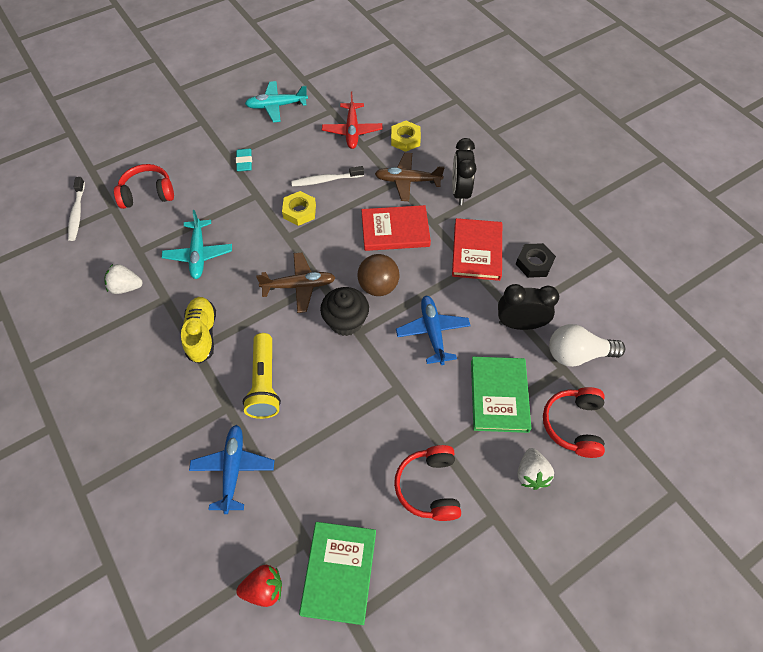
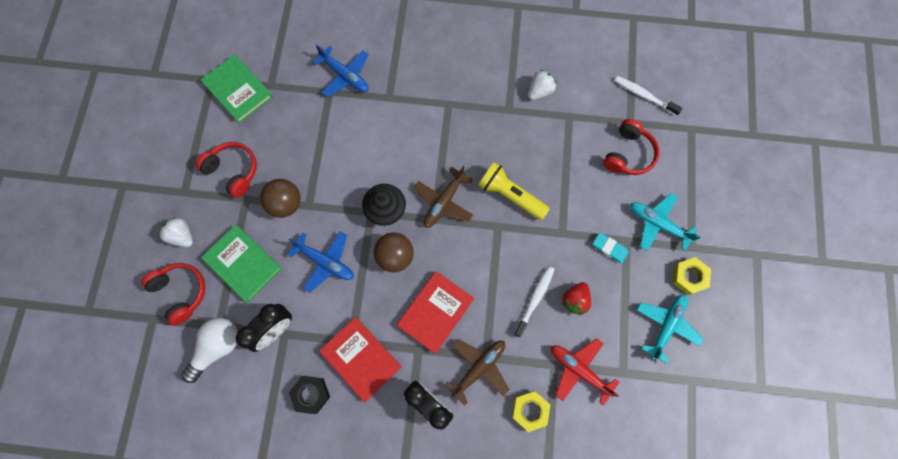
camera: 130 degrees right, 15 degrees up
turquoise plane [162,210,232,279] -> turquoise plane moved to [630,193,701,251]
yellow shoe [181,297,216,363] -> none
red strawberry [236,565,282,607] -> red strawberry moved to [561,282,591,315]
yellow flashlight [242,333,281,419] -> yellow flashlight moved to [478,162,550,220]
yellow nut [282,191,316,226] -> yellow nut moved to [673,257,711,295]
none -> brown ball [260,179,301,218]

